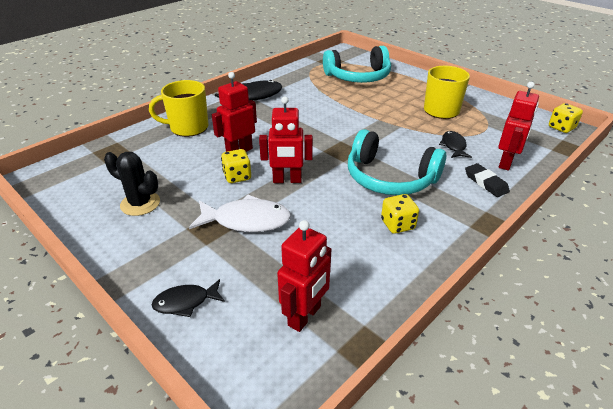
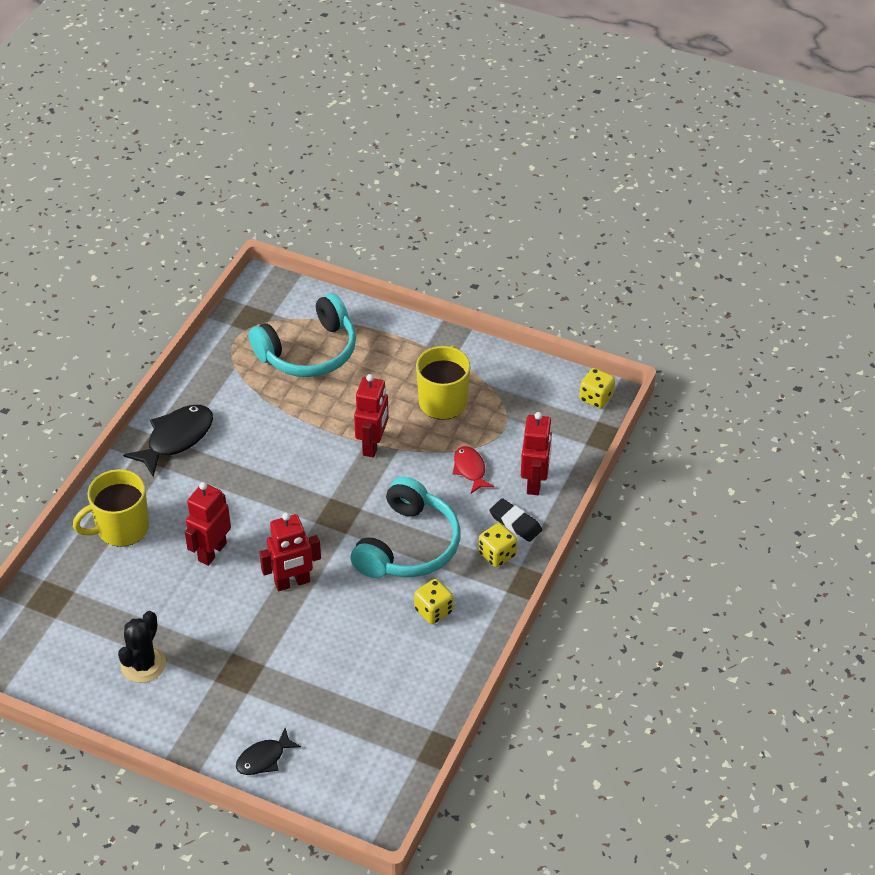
camera: 20 degrees left, 10 degrees up
black cactus [104,152,160,216] -> black cactus turned 75 degrees counterclockwise [118,611,166,683]
white fish [189,194,291,232] -> none
yellow dice [221,149,251,183] -> yellow dice moved to [479,523,517,567]
red robot [277,220,331,332] -> red robot moved to [354,374,389,458]
turquoise headphones [348,129,446,195] -> turquoise headphones turned 75 degrees counterclockwise [350,476,460,578]
black fish [439,131,472,158] -> red fish [453,446,494,494]

